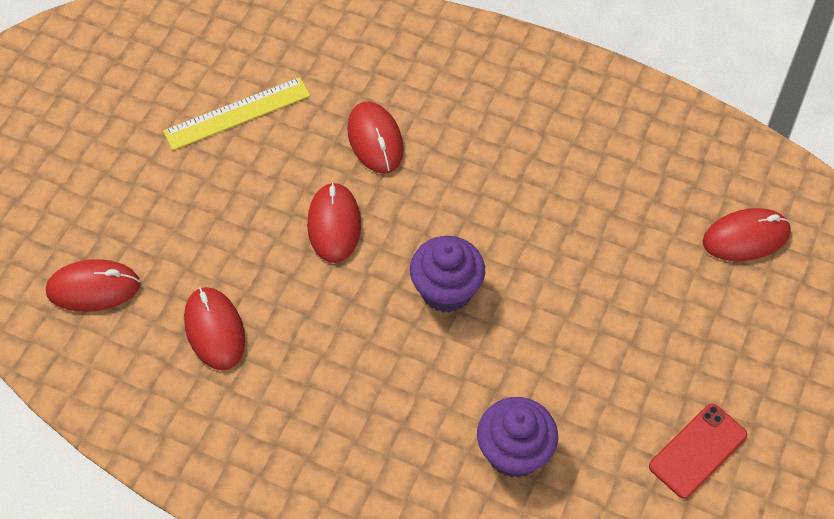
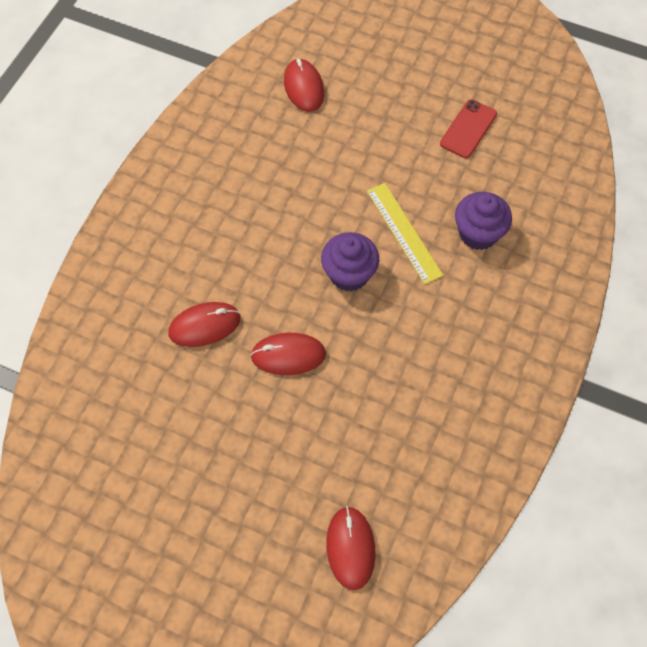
camera: 90 degrees left, 5 degrees up
yellow ruler [163,77,310,150] -> yellow ruler moved to [367,183,444,284]
red mouse [184,287,245,370] -> none
red phone [649,404,747,499] -> red phone turned 75 degrees clockwise [440,99,497,158]

